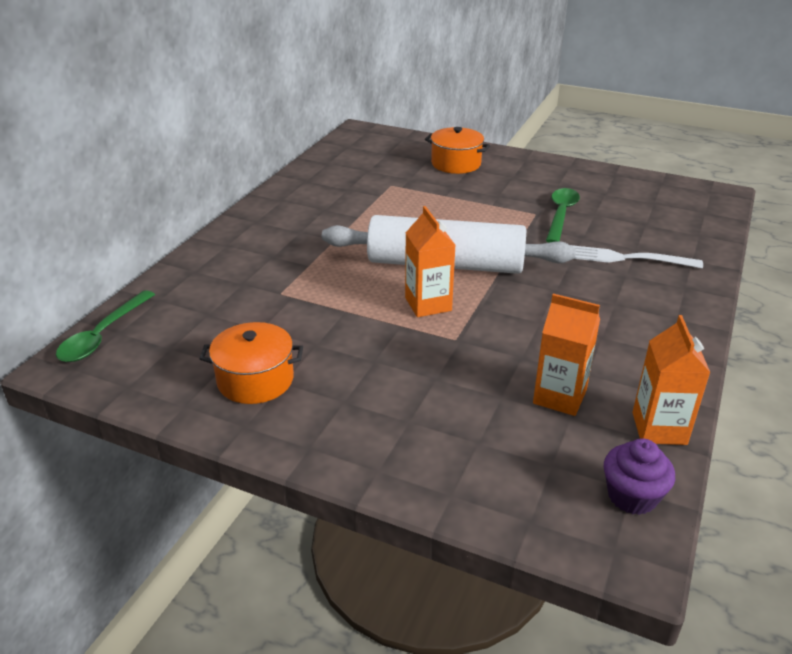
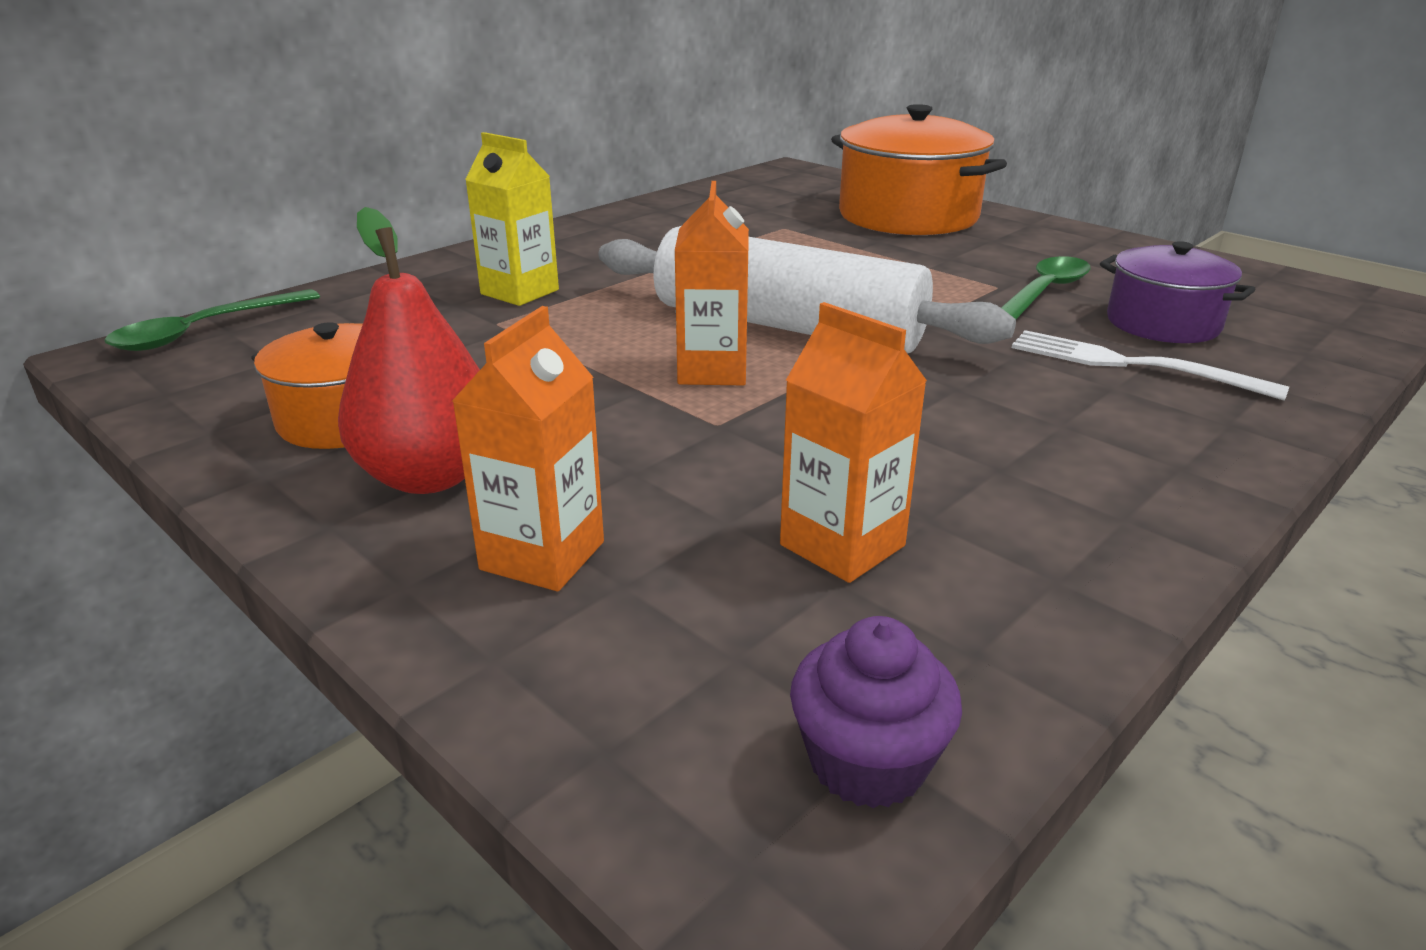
camera: 20 degrees right, 5 degrees down
orange pot [425,127,490,174] -> orange pot [831,104,1007,235], size x1.70
orange carton [632,315,710,445] -> orange carton moved to [452,306,604,591]
none -> red pear [338,207,480,494]
none -> yellow carton [465,132,559,306]
none -> purple pot [1100,241,1256,343]

